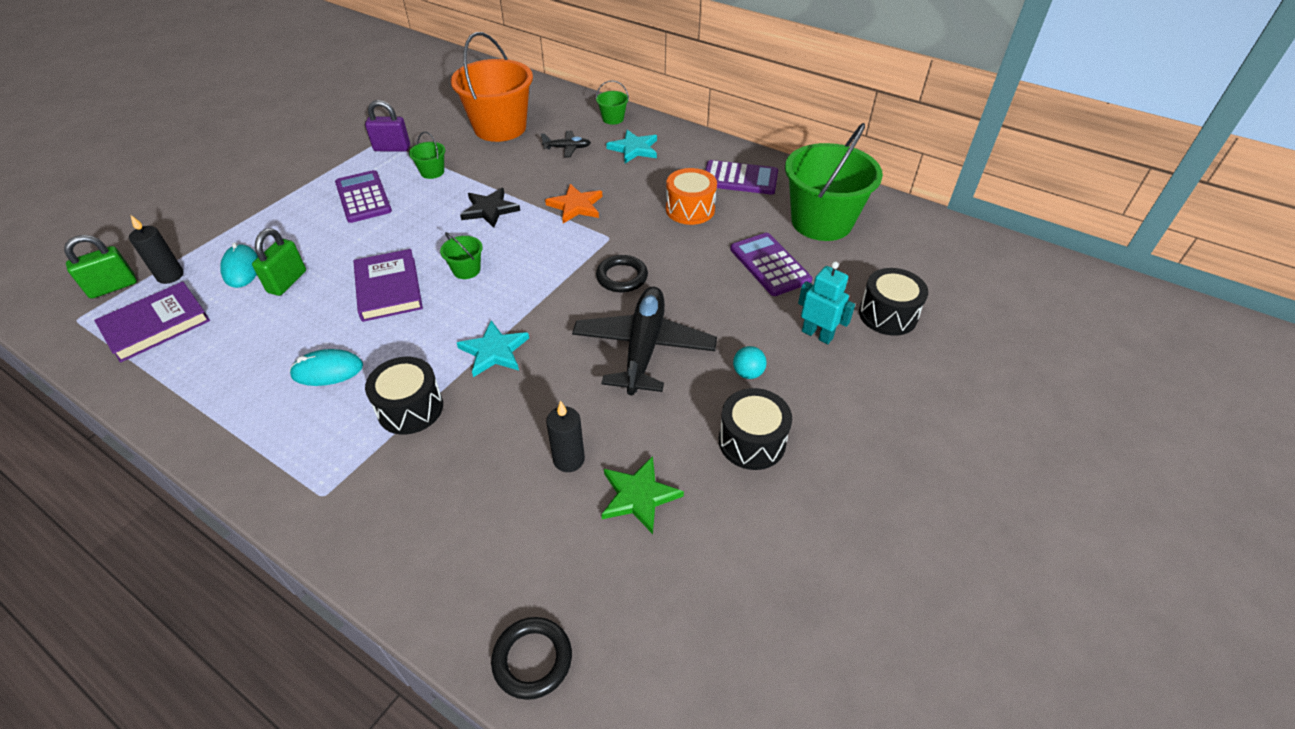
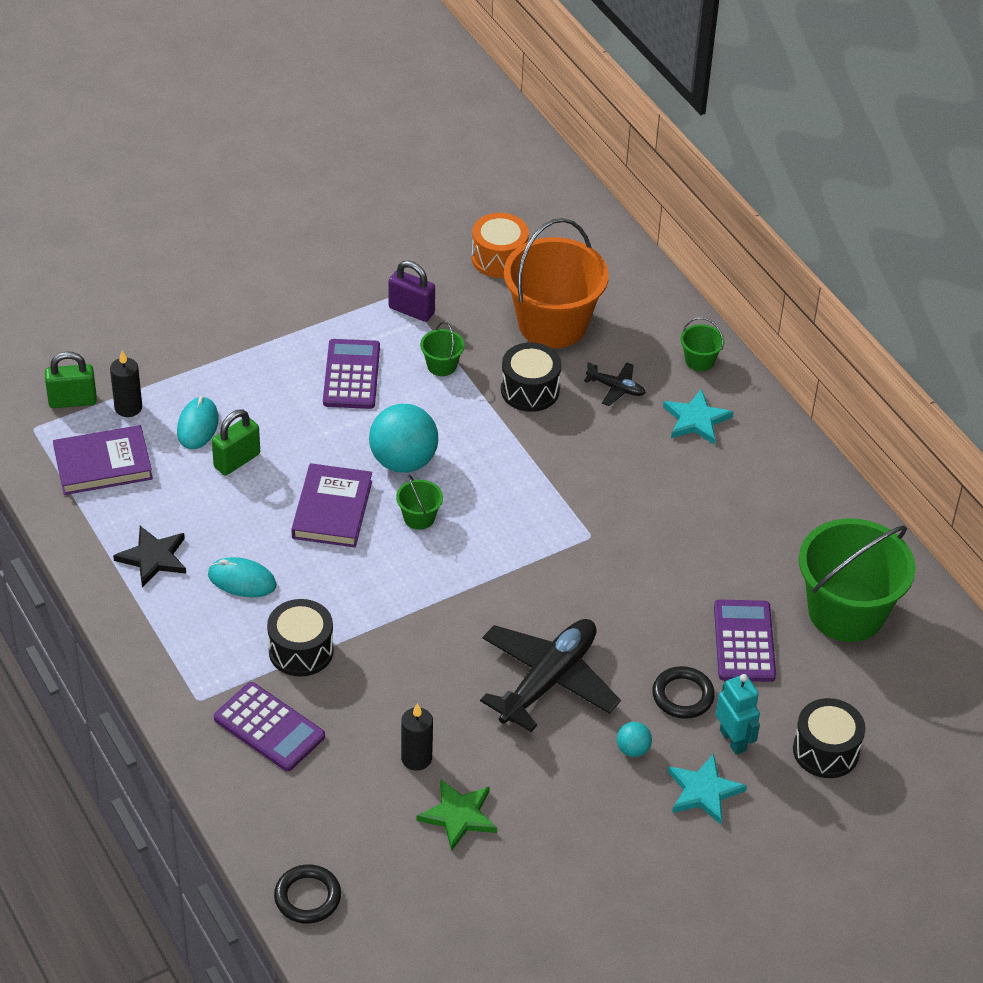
camera: 25 degrees right, 0 degrees up
turquoise star [457,320,529,377] -> turquoise star moved to [668,754,747,824]
black star [460,188,520,228] -> black star moved to [113,526,186,587]
orange star [545,184,602,223] -> none
black ring [596,255,648,292] -> black ring moved to [652,666,715,719]
orange drum [666,168,717,225] -> orange drum moved to [471,213,529,278]
purple calculator [705,160,778,194] -> purple calculator moved to [214,682,325,771]
black drum [719,388,792,470] -> black drum moved to [501,342,562,412]
none -> turquoise ball [369,403,438,473]

